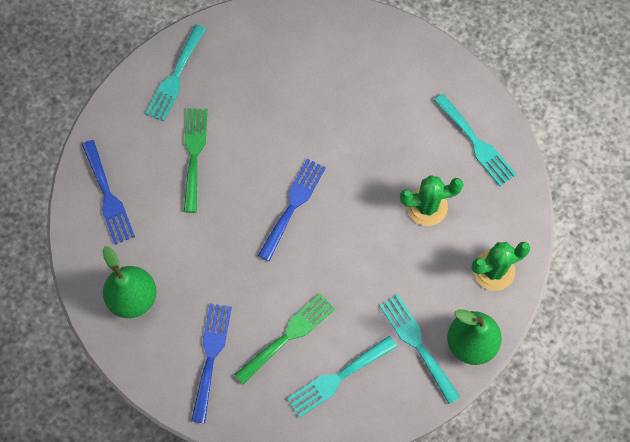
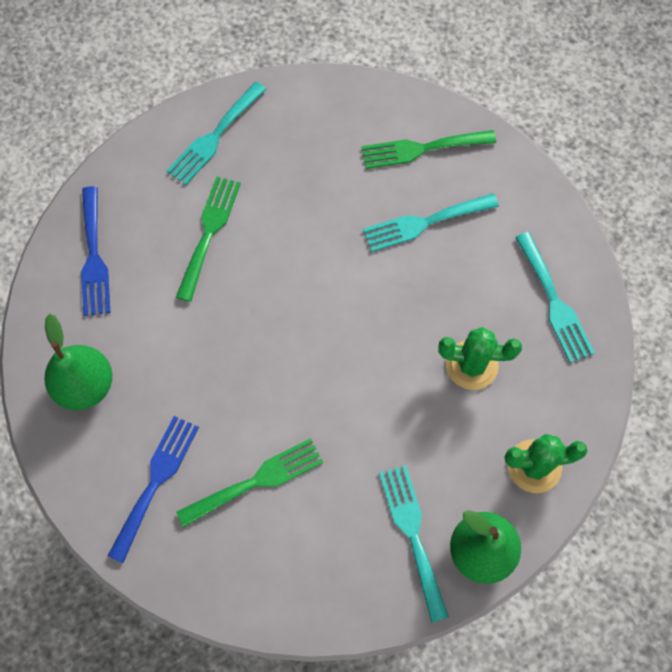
camera: 15 degrees right, 0 degrees up
blue fork [258,159,326,261] -> none
turquoise fork [287,336,397,418] -> turquoise fork moved to [363,193,499,252]
none -> green fork [361,130,496,169]

